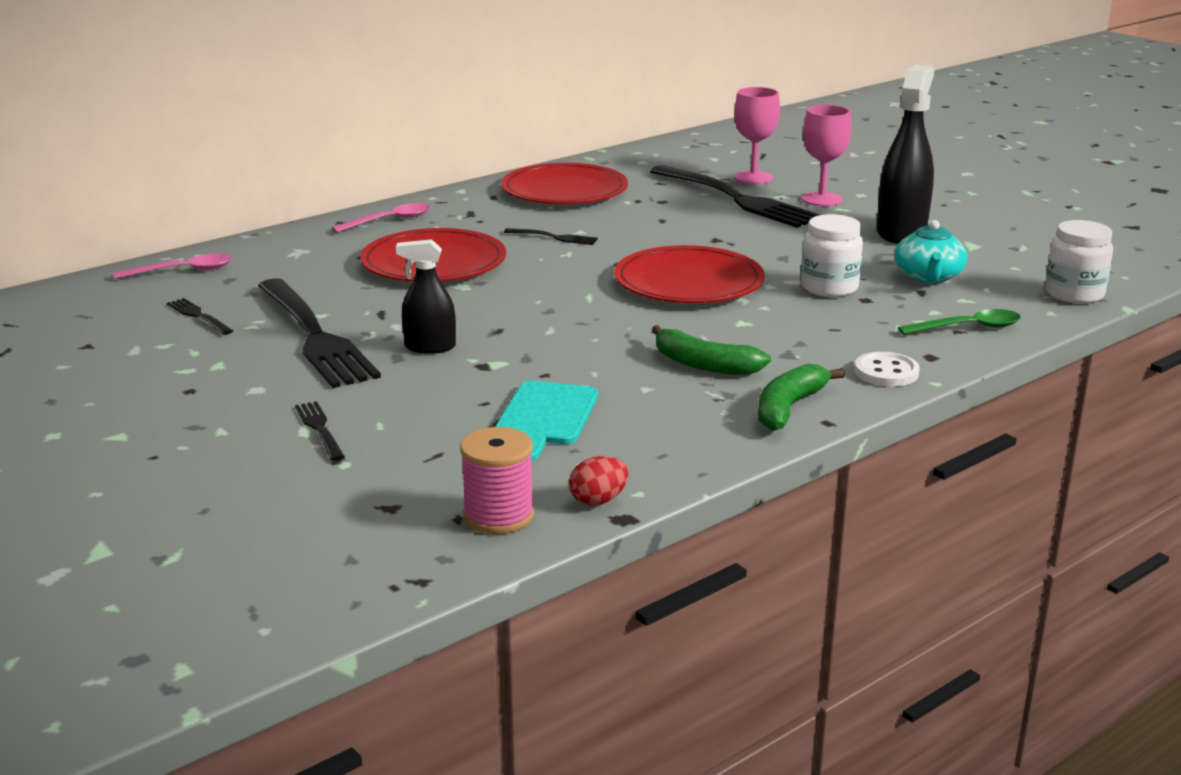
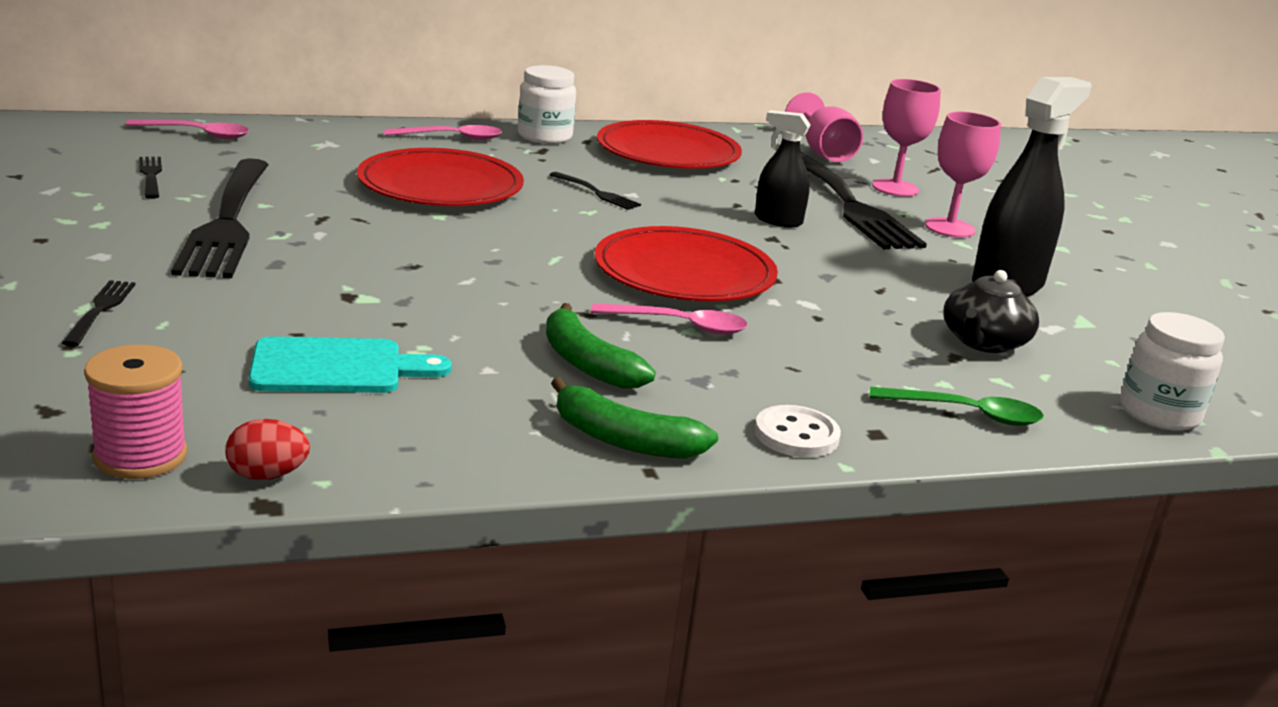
camera: 20 degrees right, 0 degrees up
black spray bottle [396,239,456,354] -> black spray bottle moved to [755,110,811,227]
turquoise cutting board [495,381,598,462] -> turquoise cutting board turned 135 degrees counterclockwise [249,337,452,393]
green banana [758,364,845,431] -> green banana turned 120 degrees counterclockwise [551,377,718,459]
white jar [801,214,863,297] -> white jar moved to [518,65,576,144]
turquoise teapot [894,220,968,284] -> black teapot [943,270,1039,353]
none -> pink spoon [591,303,748,335]
none -> pink goblet [785,92,863,162]

